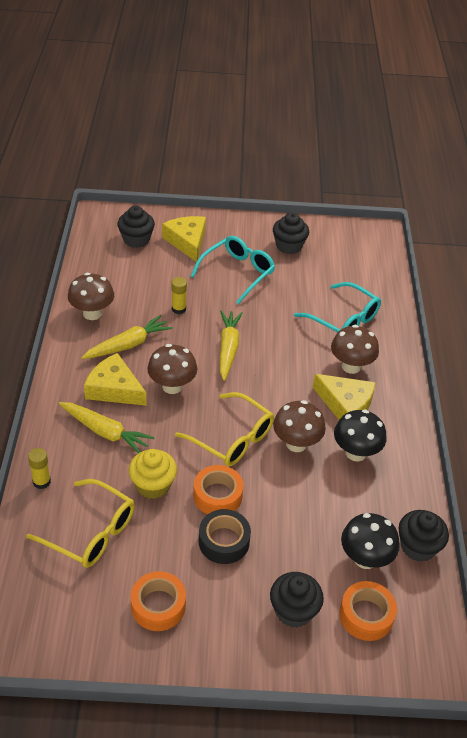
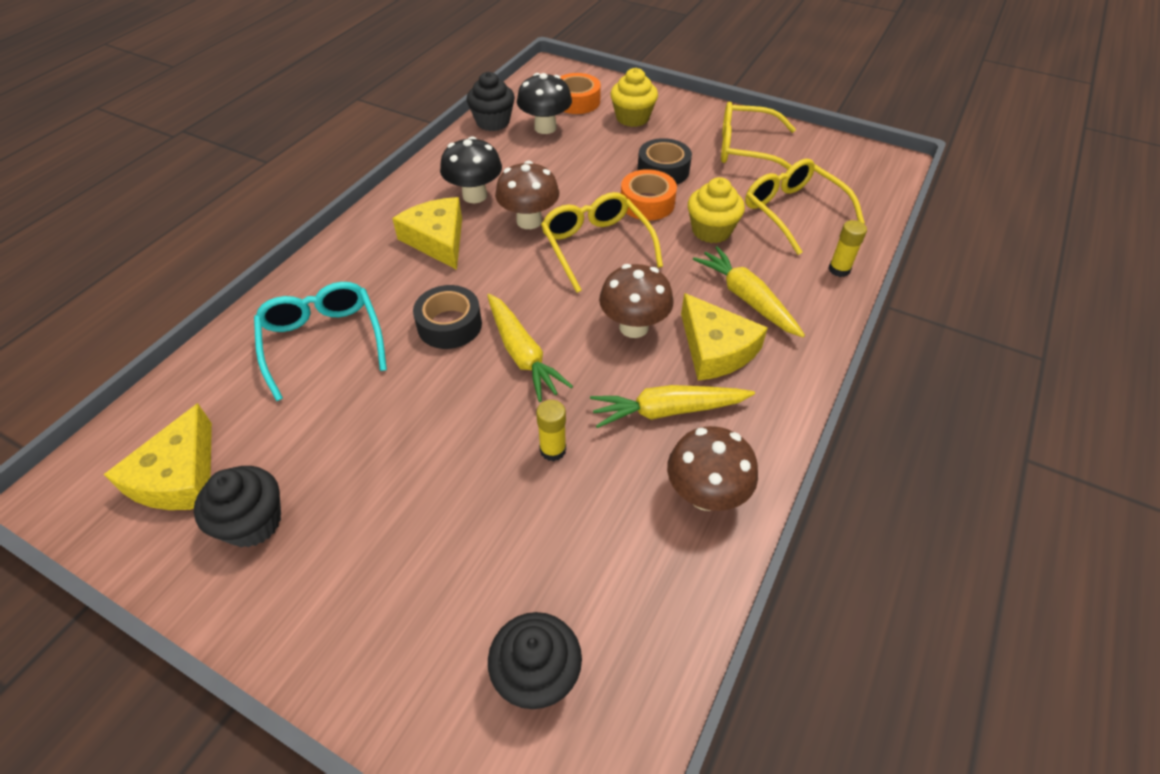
camera: 150 degrees left, 5 degrees up
orange tape [131,571,186,631] -> yellow glasses [721,102,796,170]
yellow cheese [162,216,206,262] -> yellow cheese moved to [103,403,212,510]
turquoise glasses [191,236,275,304] -> none
yellow carrot [220,310,243,381] -> yellow carrot turned 60 degrees counterclockwise [487,294,573,402]
black cupcake [270,572,324,628] -> yellow cupcake [611,68,658,127]
brown mushroom [331,325,379,374] -> none
none -> black tape [413,285,482,349]

